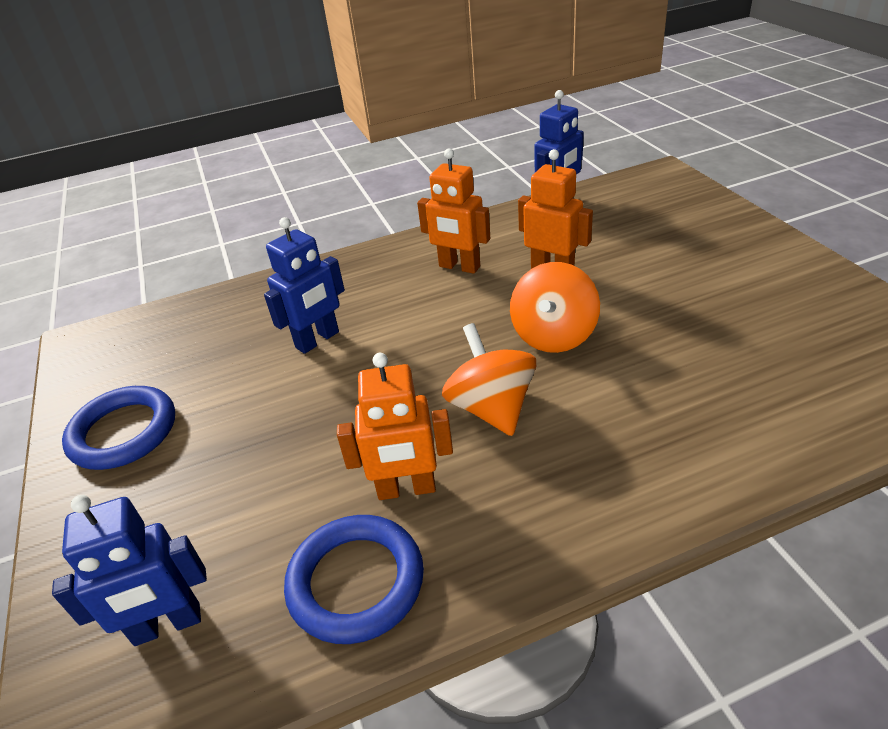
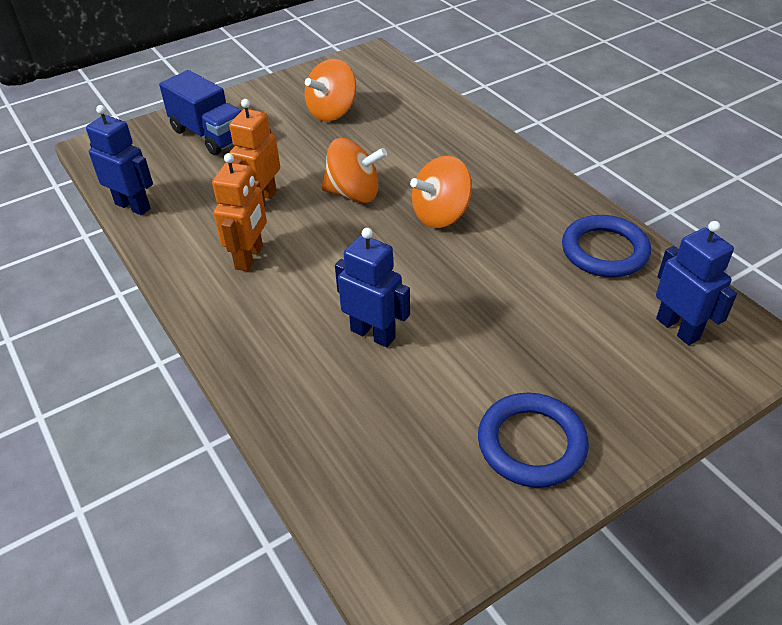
camera: 105 degrees left, 5 degrees up
orange robot [337,353,453,500] -> none
none -> blue truck [159,70,241,155]
none -> orange spinning top [304,59,356,121]

